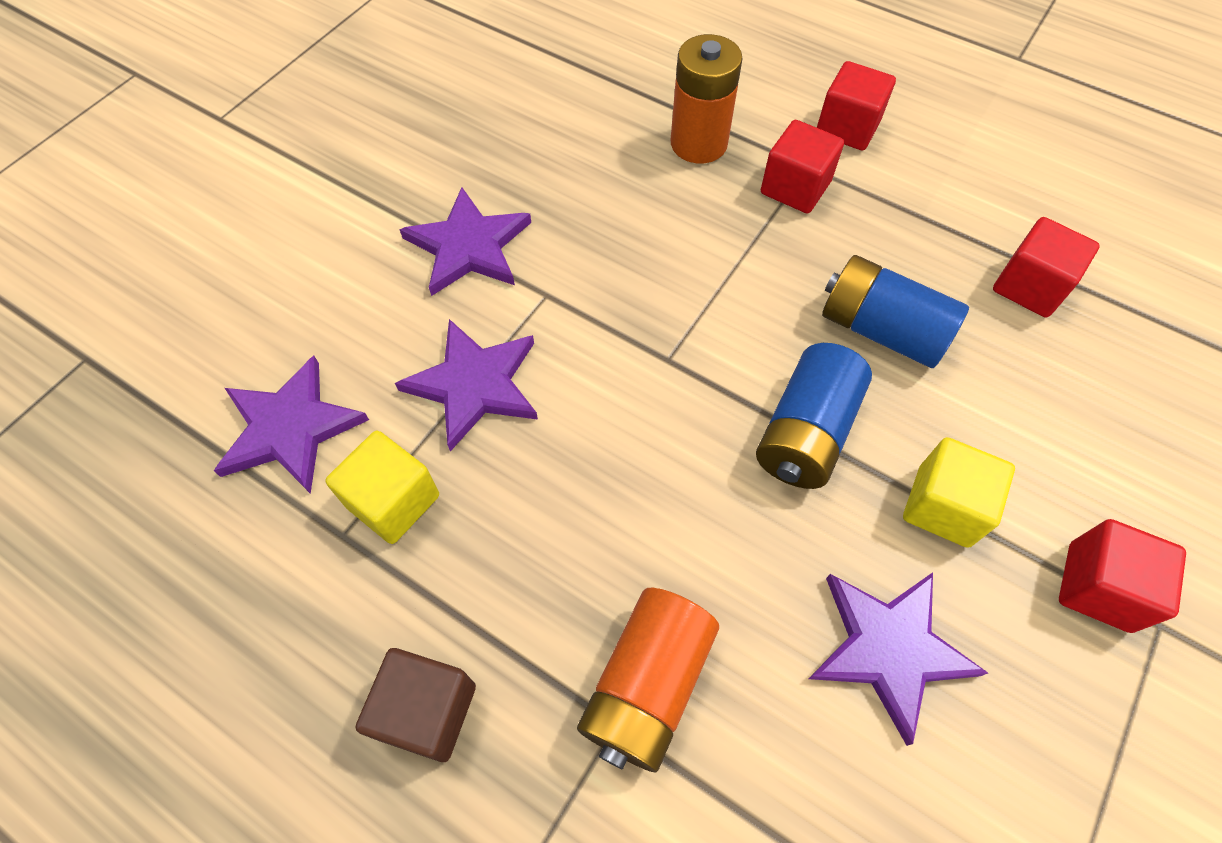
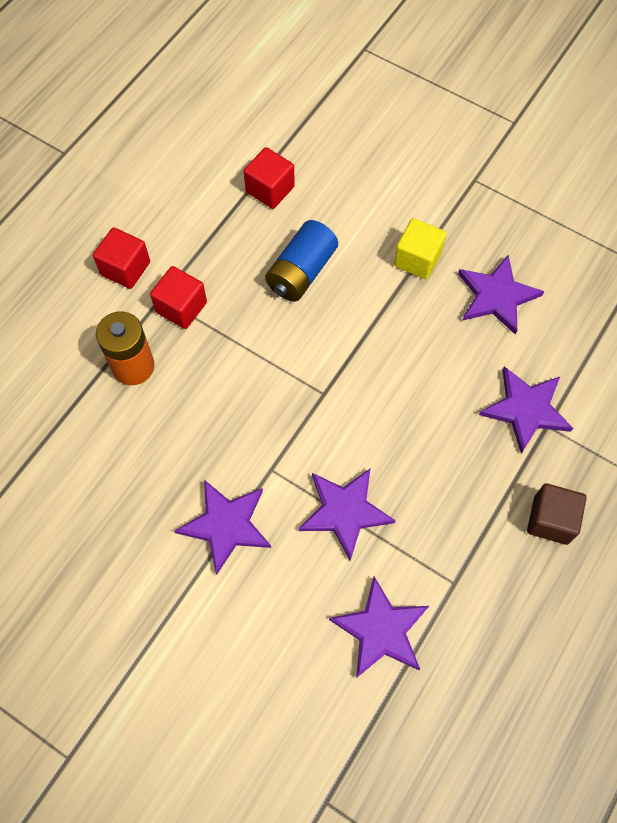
camera: 90 degrees left, 5 degrees up
yellow cube [325,431,439,544] -> none
orange battery [577,588,719,772] -> purple star [479,366,573,454]
blue battery [756,343,872,489] -> none
red cube [1059,519,1186,633] -> none

